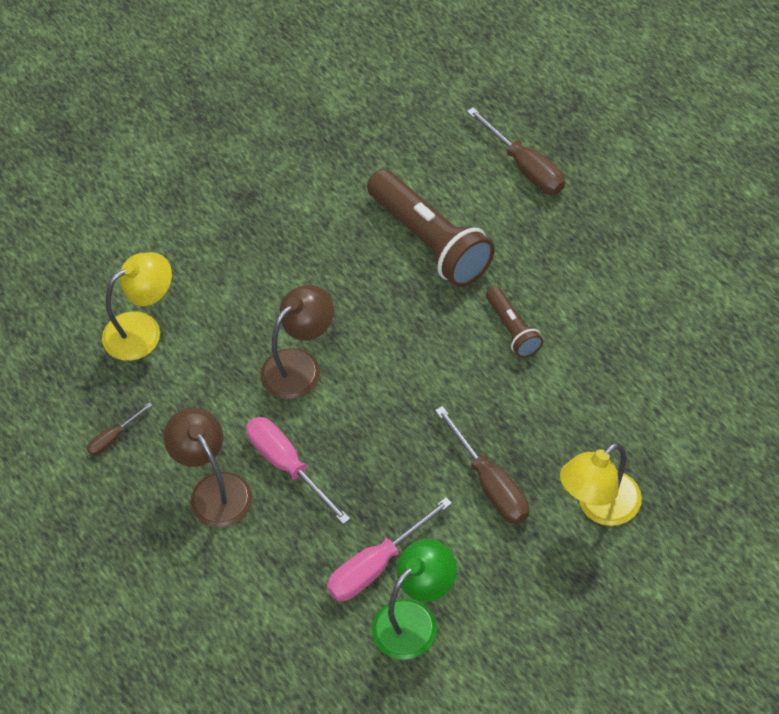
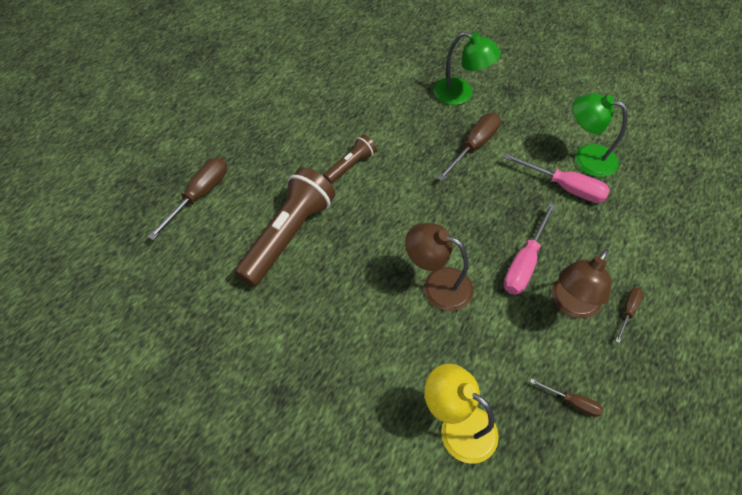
camera: 115 degrees left, 0 degrees up
yellow lamp [560,443,642,526] -> green lamp [433,32,501,105]
none -> brown screwdriver [616,288,643,343]

